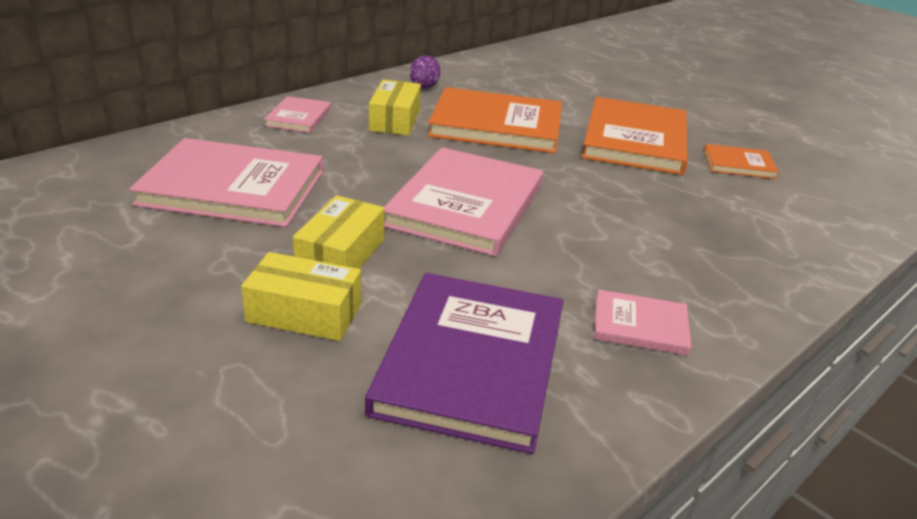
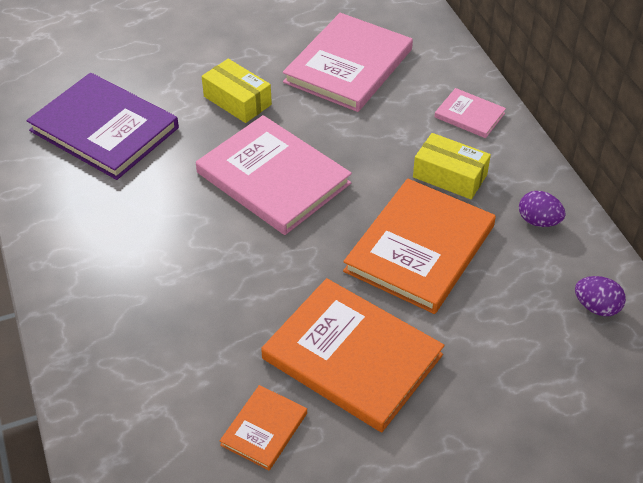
camera: 115 degrees right, 15 degrees up
yellow box [241,252,361,341] -> none
pink book [594,290,692,355] -> none
none -> purple egg [575,276,626,316]

